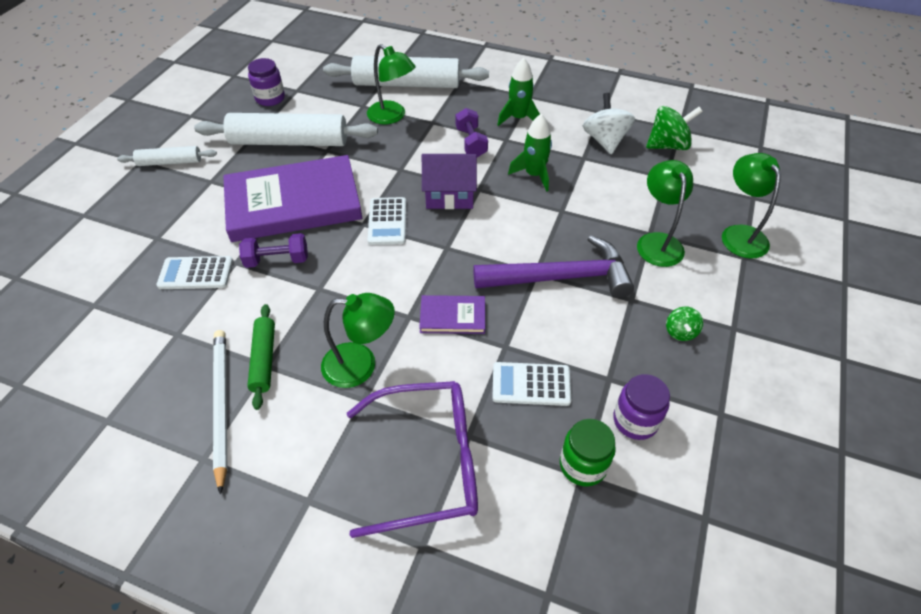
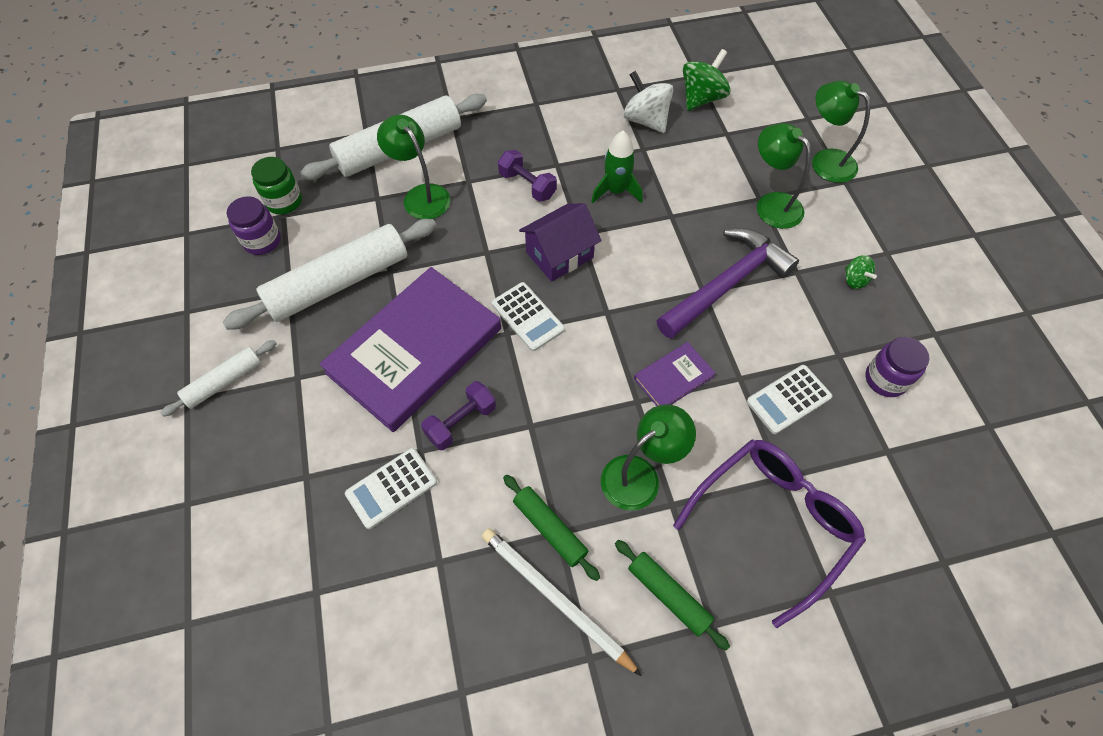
camera: 35 degrees left, 10 degrees up
green lamp [367,44,415,125] -> green lamp turned 135 degrees counterclockwise [377,115,451,219]
green rocket [497,58,540,126] -> none
green jar [560,419,616,487] -> green jar moved to [251,157,302,215]
none -> green rolling pin [615,540,730,651]

